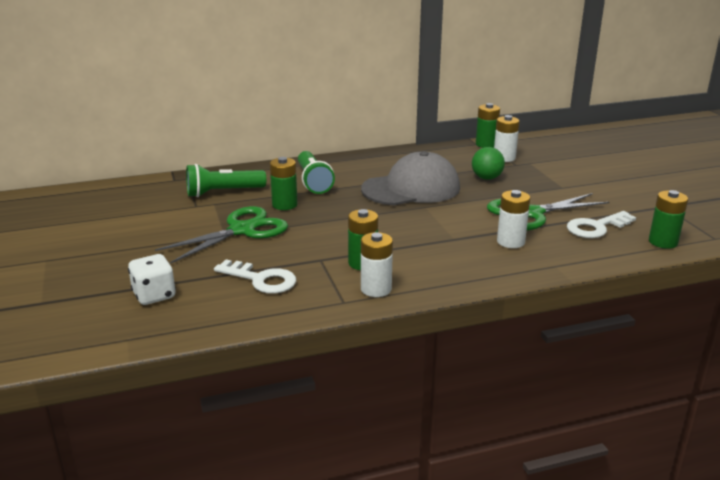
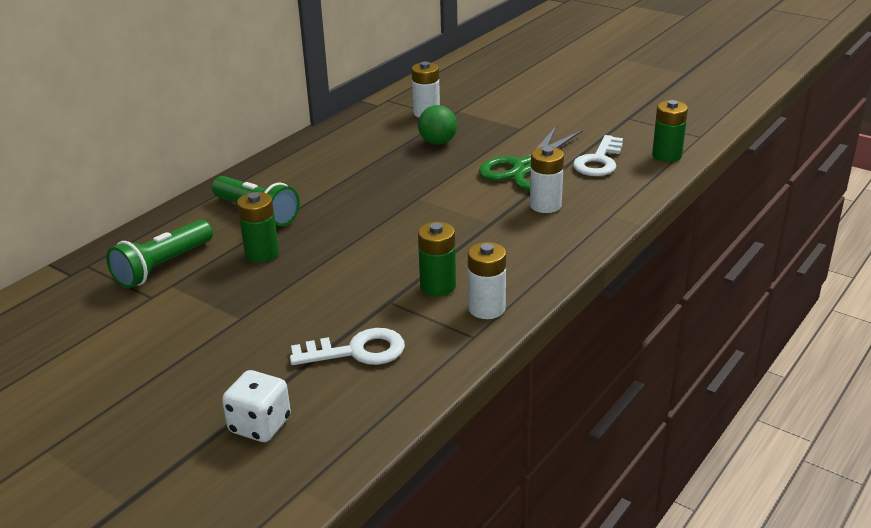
camera: 35 degrees left, 5 degrees up
green scissors [155,206,288,264] -> none
grey cap [361,151,460,205] -> none
green battery [476,103,500,148] -> none

